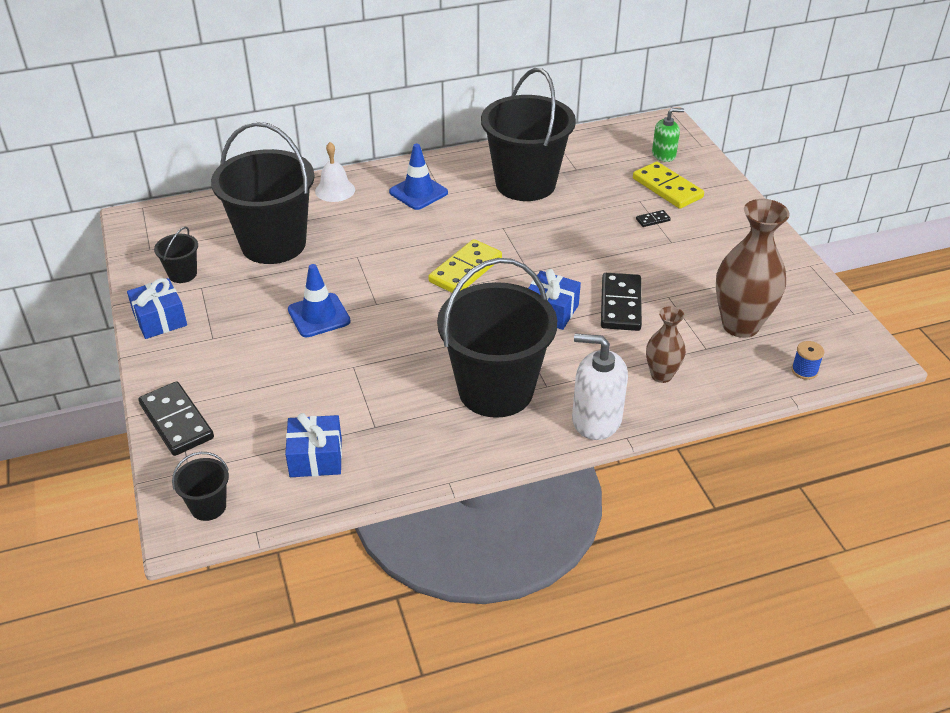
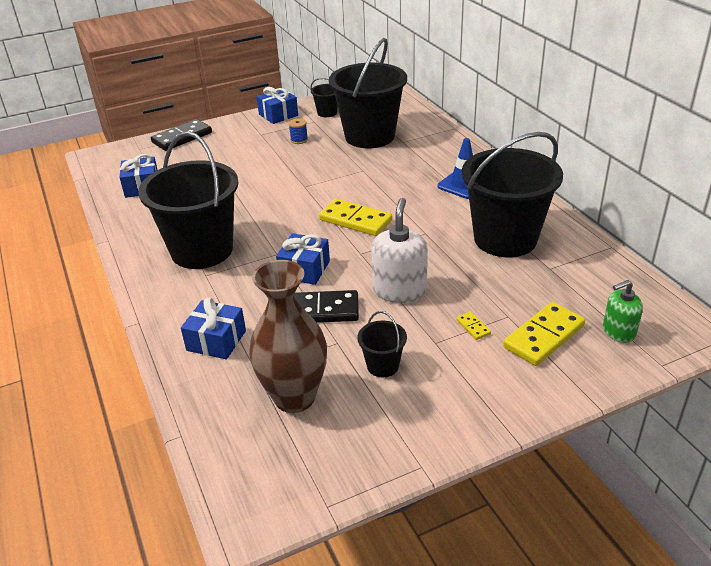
camera: 85 degrees right, 5 degrees down
black bucket [172,452,229,521] -> black bucket moved to [357,311,407,377]
blue traffic cone [288,264,351,337] -> none
white bell [315,142,355,202] -> none
white soap dispenser [572,333,628,440] -> white soap dispenser moved to [371,198,428,303]
black domino [636,210,671,227] -> yellow domino [456,312,491,340]
brown vase [646,306,686,383] -> blue gift [181,297,246,359]
green soap dispenser [652,108,684,162] -> green soap dispenser turned 90 degrees clockwise [603,280,643,343]
blue spool [792,341,824,380] -> blue spool moved to [289,118,308,144]

